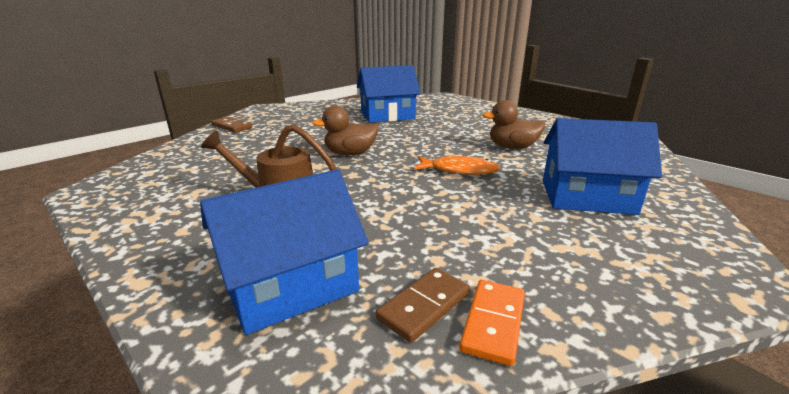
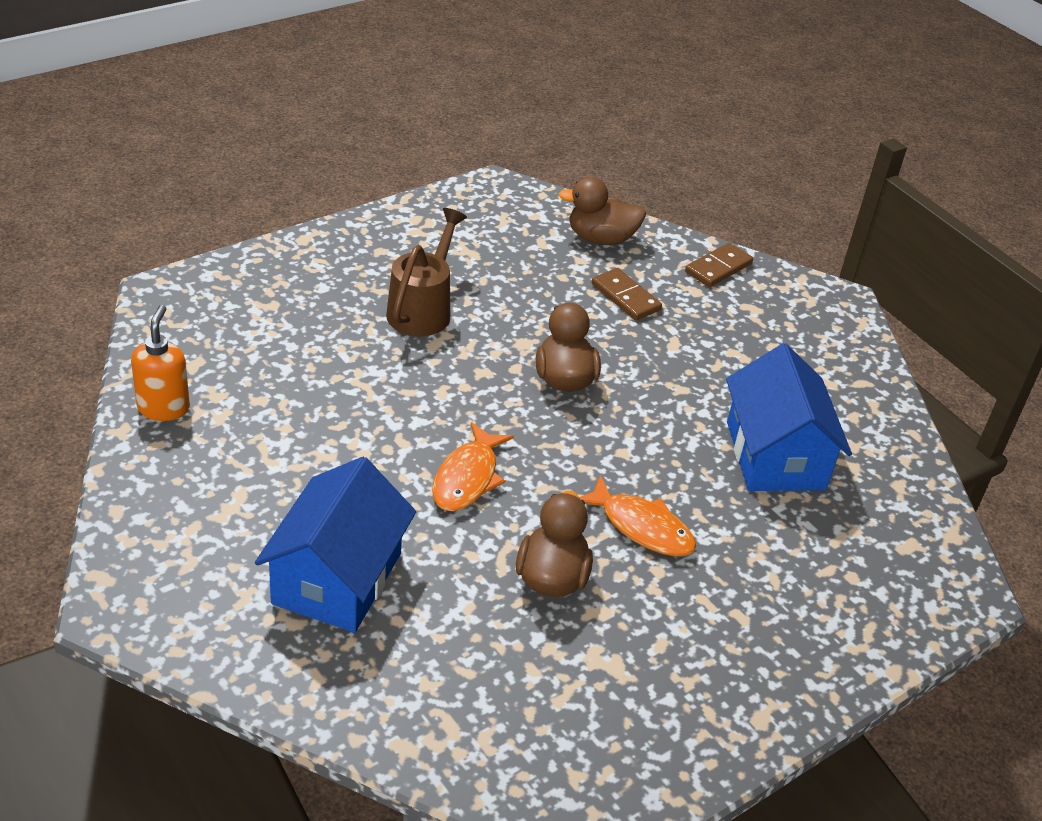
camera: 95 degrees right, 15 degrees up
blue house [200,169,369,335] -> none
brown domino [376,268,470,343] -> brown domino moved to [592,268,662,320]
orange domino [459,280,525,366] -> orange soap dispenser [131,305,190,421]
none -> brown duck [558,177,646,245]
none -> orange fish [579,475,697,556]

